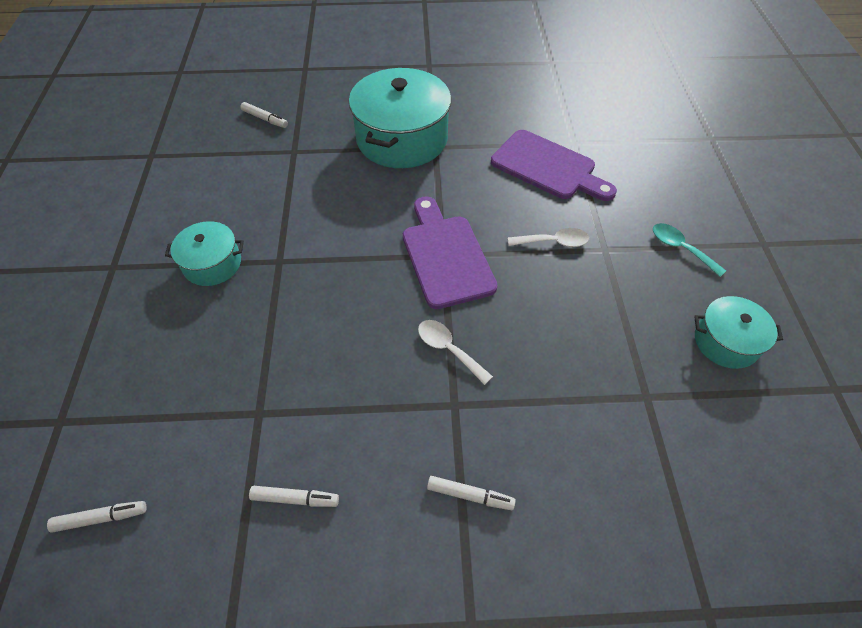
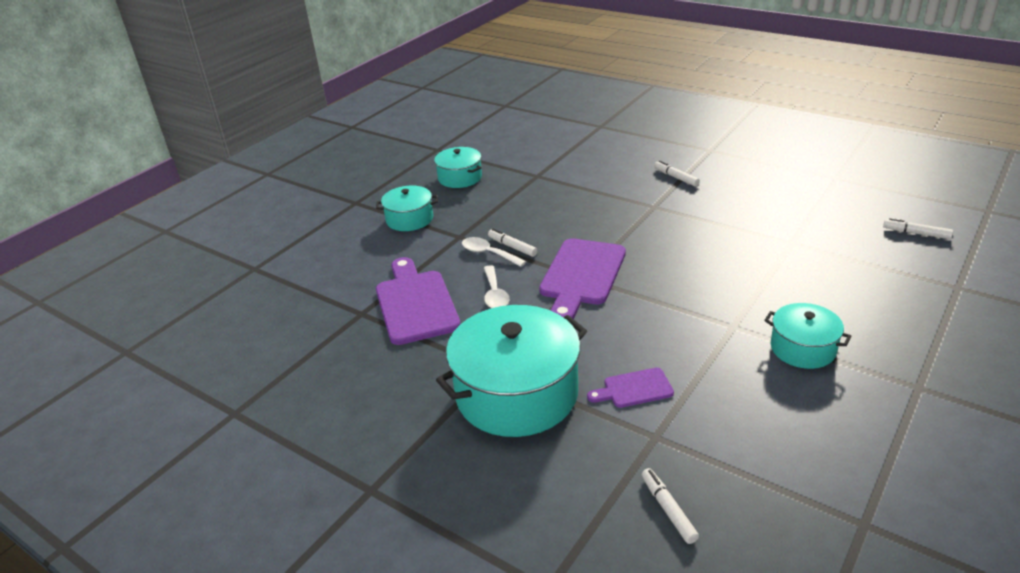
camera: 140 degrees left, 20 degrees down
white marker [249,486,339,507] -> white marker moved to [488,229,538,257]
white spoon [418,320,493,385] -> white spoon moved to [484,265,509,308]
turquoise spoon [653,223,726,277] -> turquoise pot [376,185,438,231]
none -> purple cutting board [587,368,674,408]

